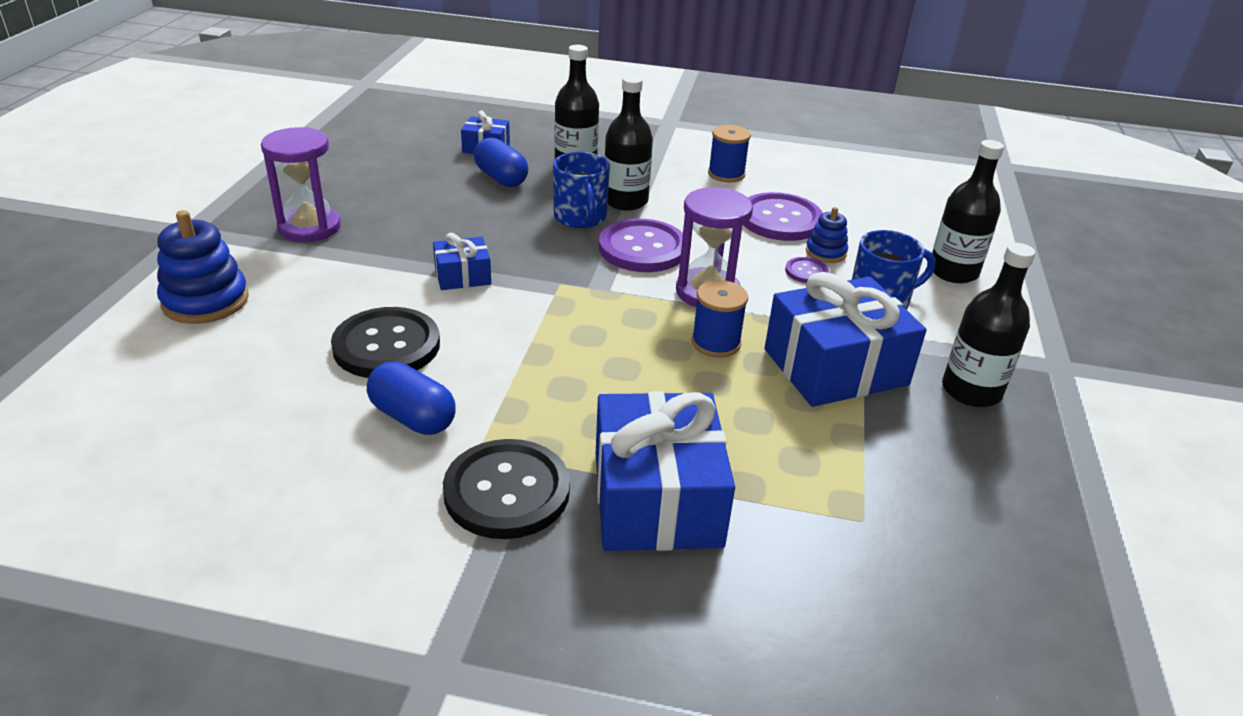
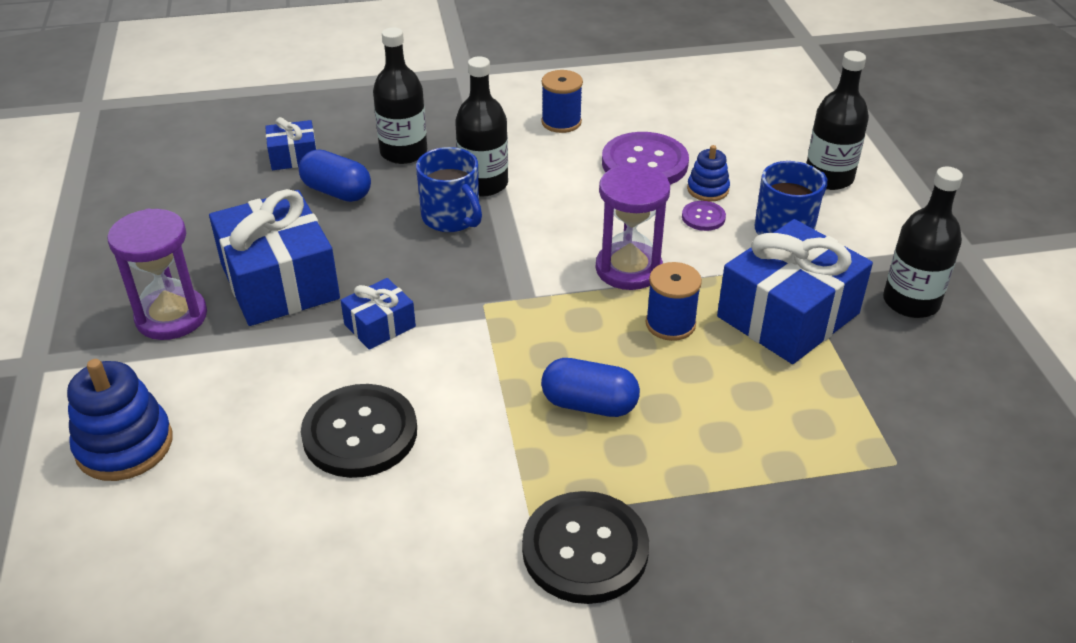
camera: 20 degrees left, 5 degrees up
blue capsule [367,361,456,435] -> blue capsule moved to [541,358,640,417]
blue gift [596,391,735,551] -> blue gift moved to [209,189,340,326]
purple button [599,219,683,272] -> none

